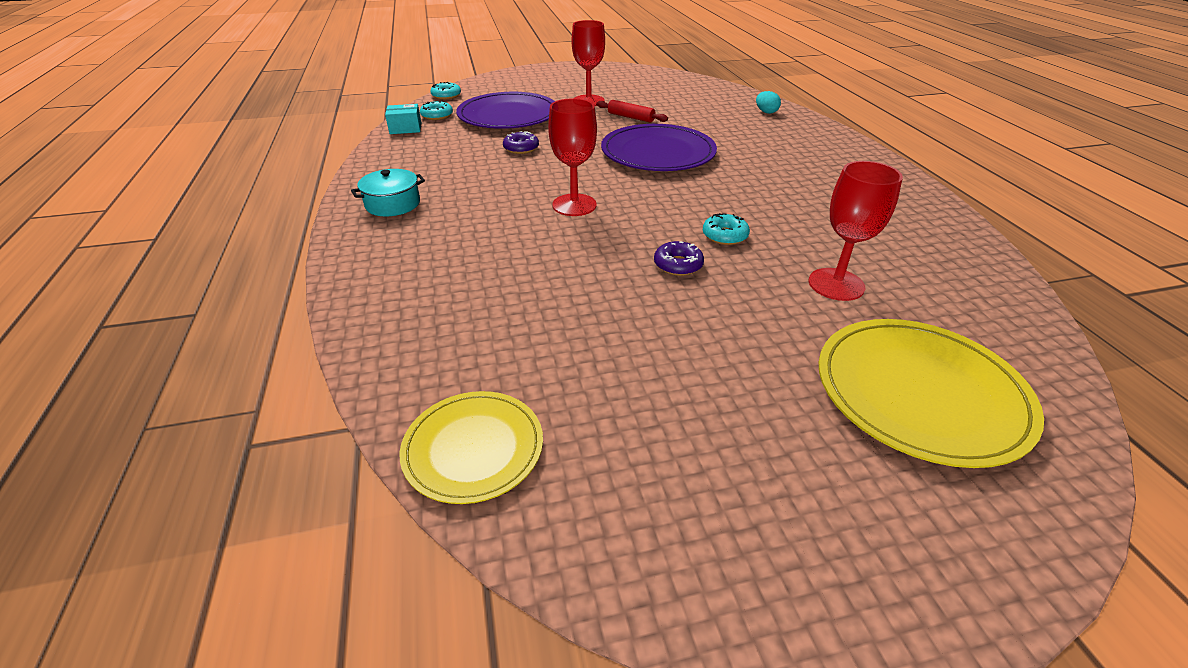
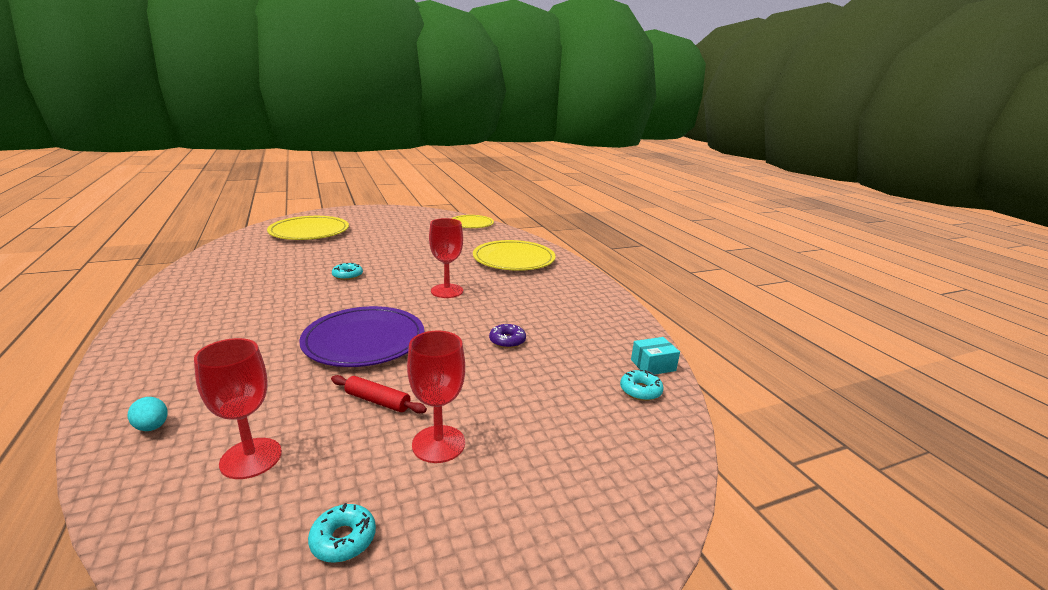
camera: 170 degrees right, 15 degrees down
turquoise pot [351,169,425,216] -> none
turquoise donut [431,82,461,100] -> turquoise donut moved to [308,503,376,563]
purple plate [456,92,555,129] -> none
purple donut [654,241,704,276] -> none
red goblet [809,161,903,301] -> red goblet moved to [194,338,282,479]
none -> yellow plate [473,240,556,271]

